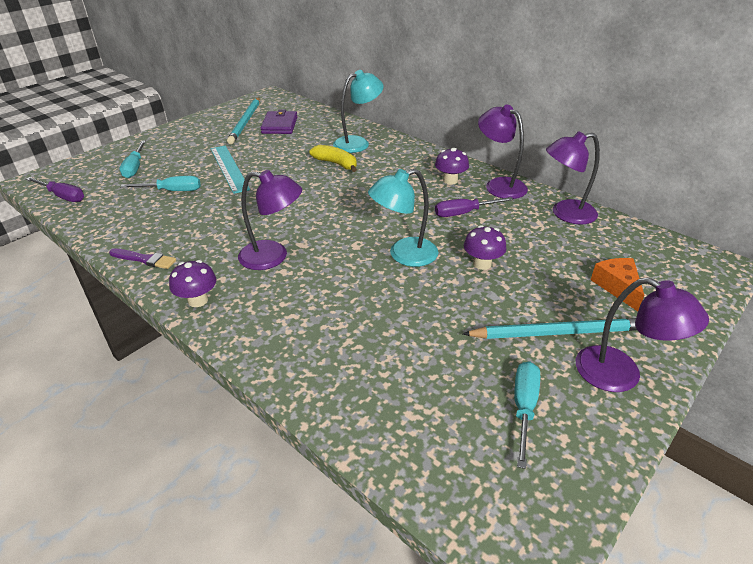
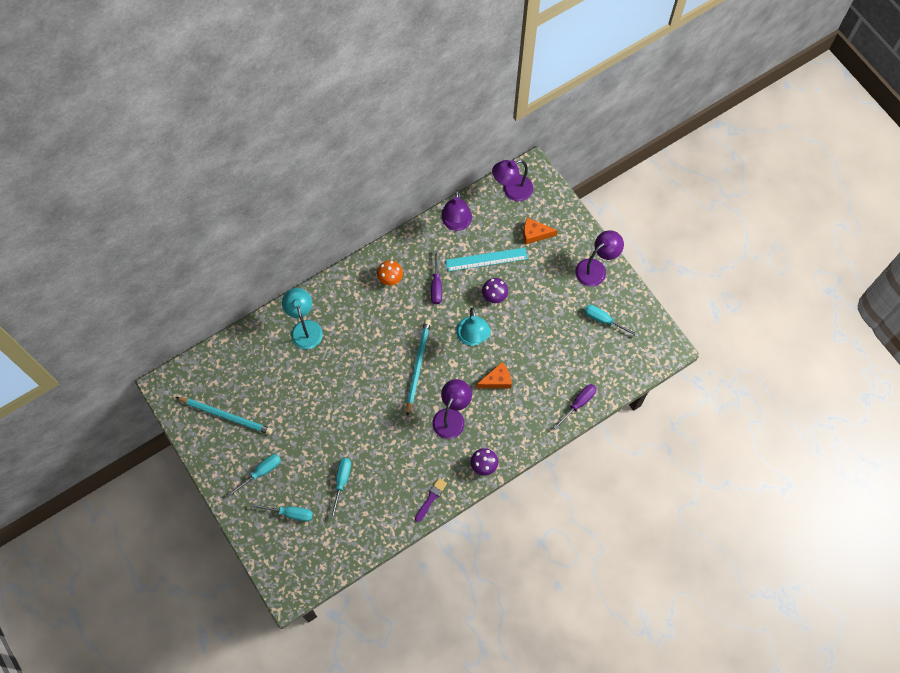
camera: 75 degrees left, 30 degrees up
purple screwdriver [26,177,84,202] -> purple screwdriver moved to [553,384,597,430]
turquoise ruler [211,145,250,194] -> turquoise ruler moved to [445,248,528,272]
purple wallet [261,109,298,134] -> none
yellow banana [310,145,357,172] -> none
purple mushroom [435,148,469,185] -> orange mushroom [377,260,403,285]
turquoise pencil [463,318,637,339] -> turquoise pencil moved to [406,319,431,416]
purple lamp [478,105,528,199] -> purple lamp moved to [492,160,533,201]
none -> turquoise screwdriver [228,454,281,496]
none -> orange cheese [476,362,512,388]

